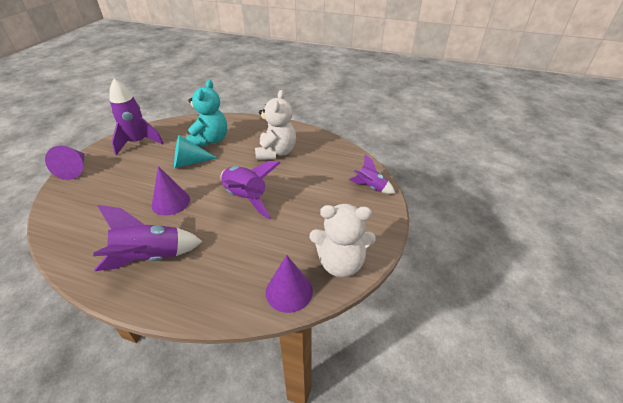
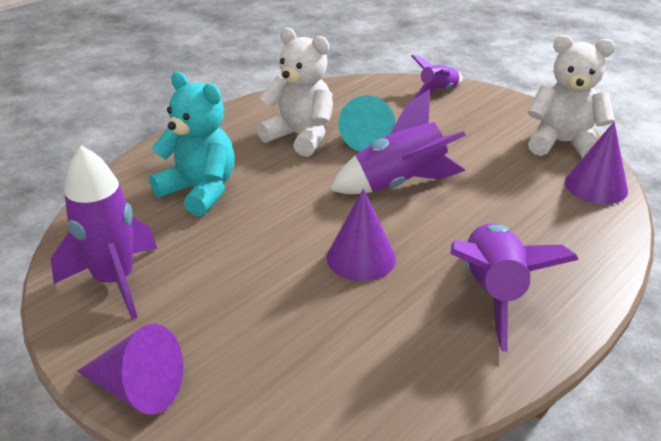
camera: 65 degrees left, 5 degrees down
turquoise cone [174,135,217,168] -> turquoise cone moved to [339,95,396,152]
white teddy bear [310,204,376,277] -> white teddy bear turned 105 degrees counterclockwise [527,35,615,158]

